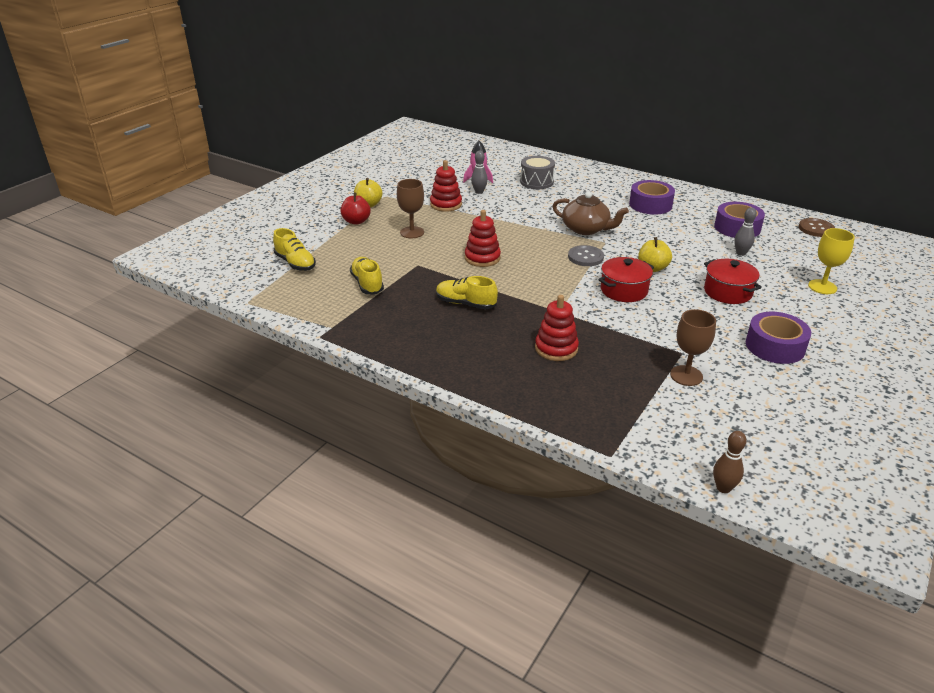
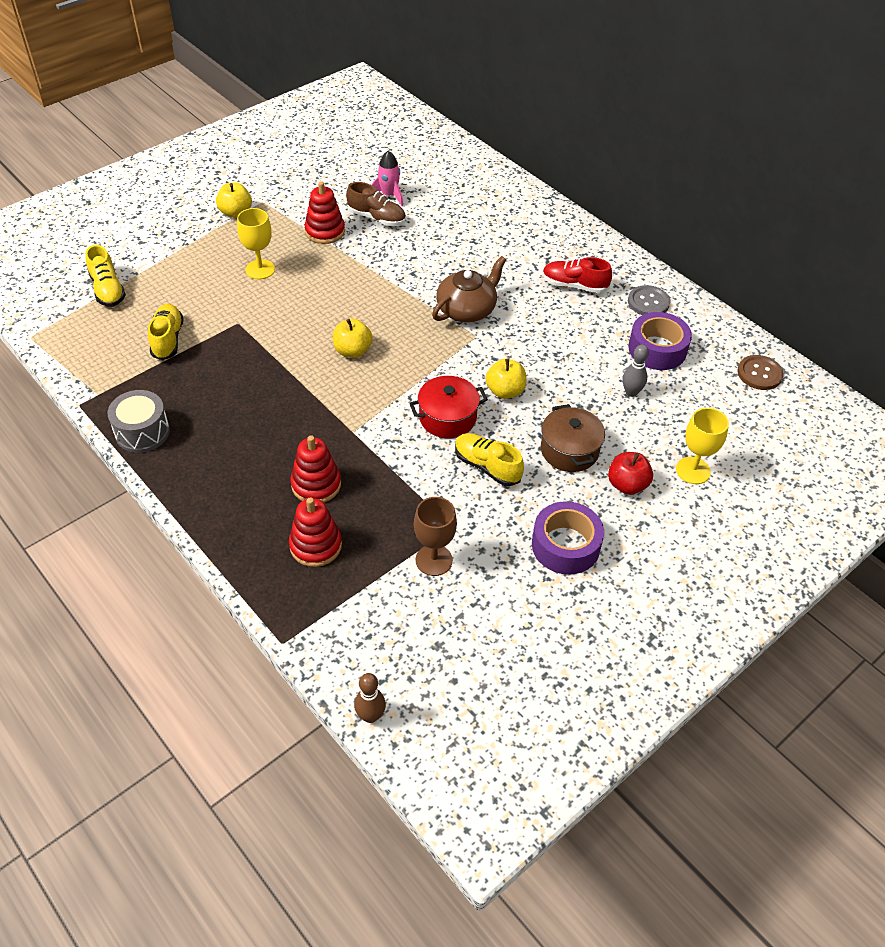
camera: 15 degrees right, 15 degrees up
red apple [340,193,371,225] -> red apple moved to [608,452,653,495]
brown goblet [397,179,424,238] -> yellow goblet [237,208,275,279]
yellow shoe [436,276,498,309] -> yellow shoe moved to [455,433,524,486]
red stacking toy [465,210,501,267] -> red stacking toy moved to [289,498,342,567]
grey bowling pin [471,151,488,194] -> brown shoe [346,182,406,226]
grey drum [520,156,555,189] -> grey drum moved to [107,390,170,453]
brown teapot [552,192,629,235] -> brown teapot turned 90 degrees counterclockwise [432,256,506,322]
grey button [568,245,604,266] -> grey button moved to [628,285,670,315]
purple tape [629,180,675,215] -> red shoe [542,257,612,293]
red pot [704,259,762,304] -> brown pot [541,404,605,472]
none -> yellow apple [333,319,373,358]

